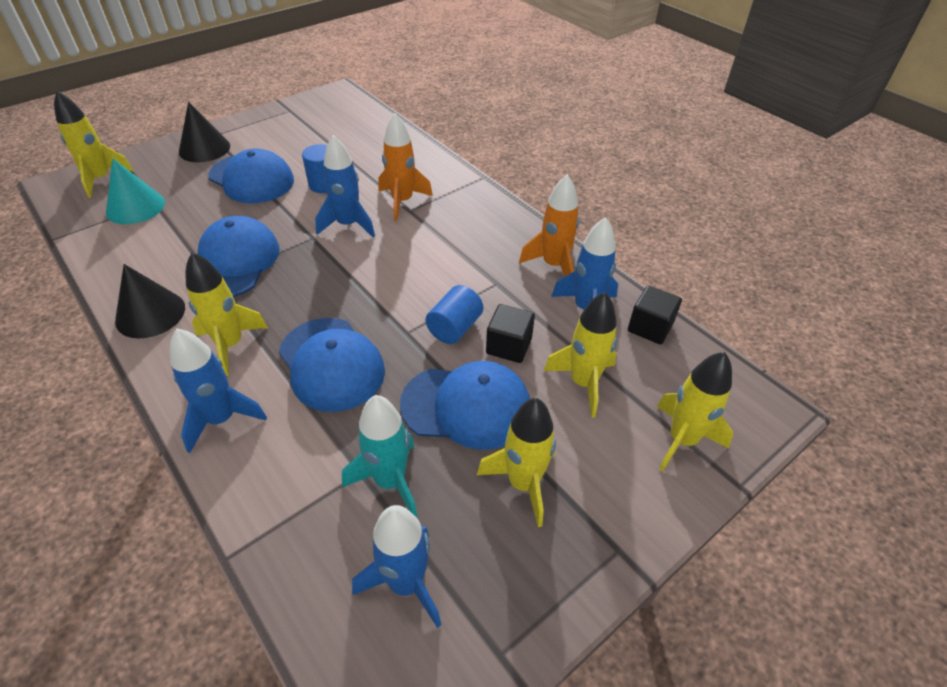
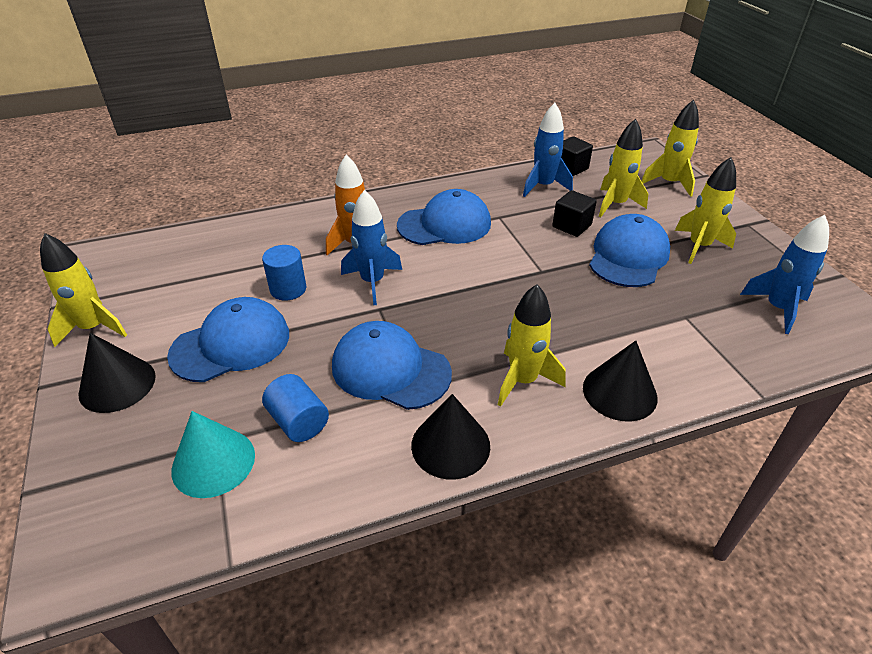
camera: 70 degrees left, 5 degrees down
yellow rocket [54,91,134,198] -> yellow rocket moved to [40,233,127,347]
blue rocket [170,328,267,453] -> black cone [583,341,657,421]
blue cap [279,318,385,412] -> blue cap moved to [397,189,491,245]
turquoise rocket [342,395,418,517] -> none
blue cylinder [425,285,483,344] -> blue cylinder moved to [262,374,329,442]
orange rocket [519,175,580,276] -> none

